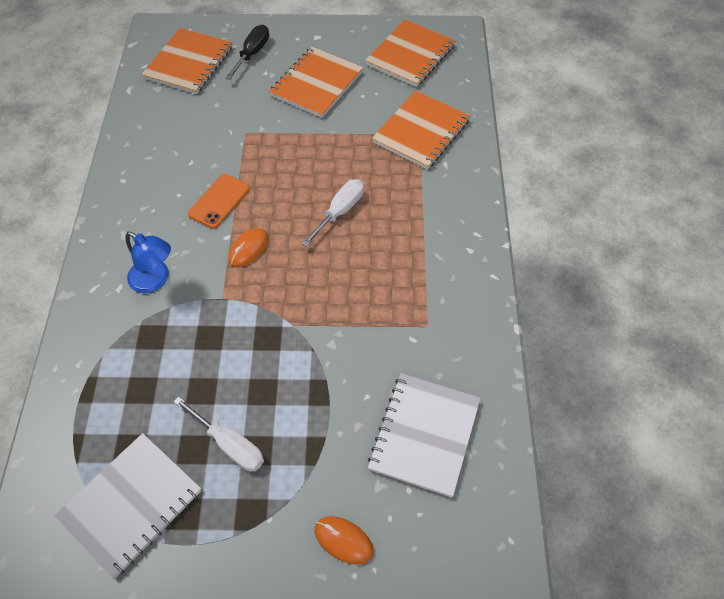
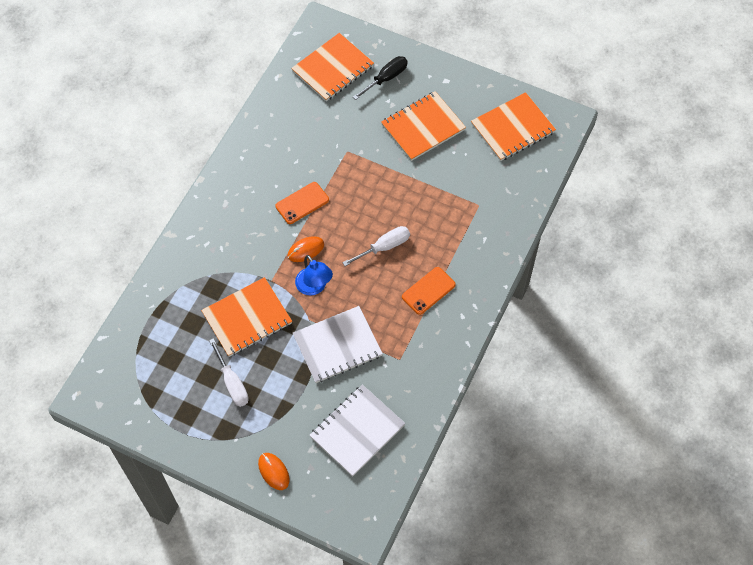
camera: 25 degrees right, 5 degrees up
white notebook [54,433,201,578] -> white notebook moved to [293,306,383,383]
blue lamp [126,231,171,293] -> blue lamp moved to [295,255,333,296]
orange notebook [372,91,470,169] -> orange notebook moved to [201,277,292,357]
none -> orange phone [402,267,456,315]

